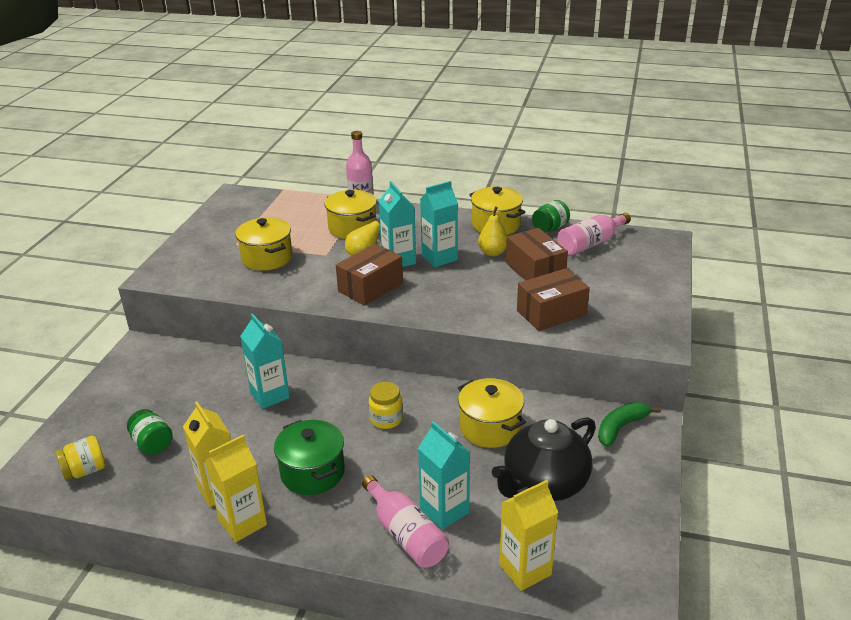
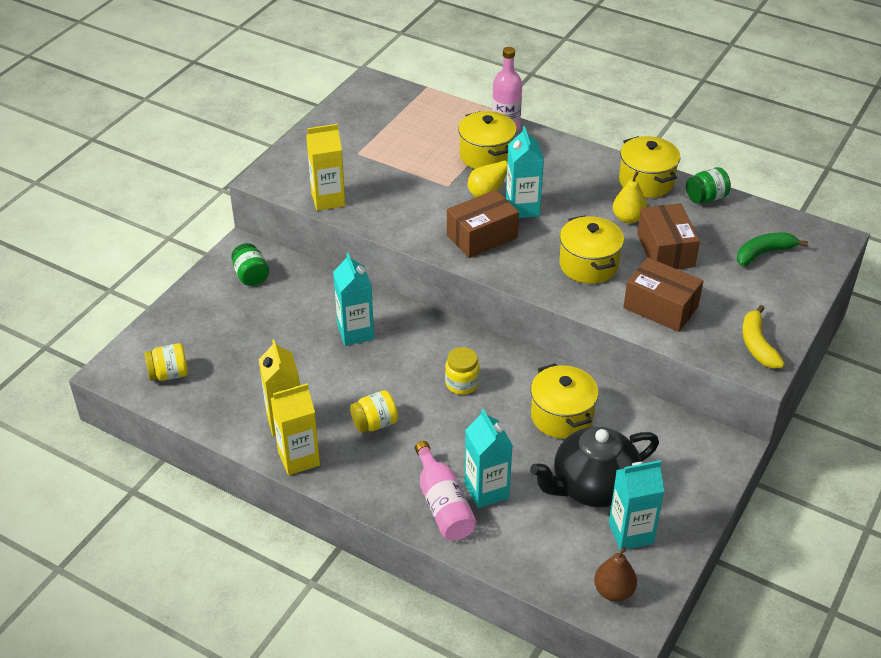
camera: 15 degrees right, 10 degrees up
green jar [127,409,173,455] -> green jar moved to [231,243,269,286]
yellow pot [235,217,292,271] -> yellow pot moved to [559,215,624,284]
green pot [274,420,345,495] -> yellow jar [350,390,398,433]
turquoise carton [420,181,458,267] -> turquoise carton moved to [609,460,664,551]
yellow carton [499,480,558,591] -> yellow carton moved to [306,124,345,211]
brown box [517,268,590,331] -> brown box turned 45 degrees clockwise [623,257,703,332]
pink bottle [557,213,631,255] -> none
green banana [598,402,661,447] -> green banana moved to [737,233,808,266]
none -> brown pear [594,547,637,601]
none -> yellow banana [742,305,785,368]

